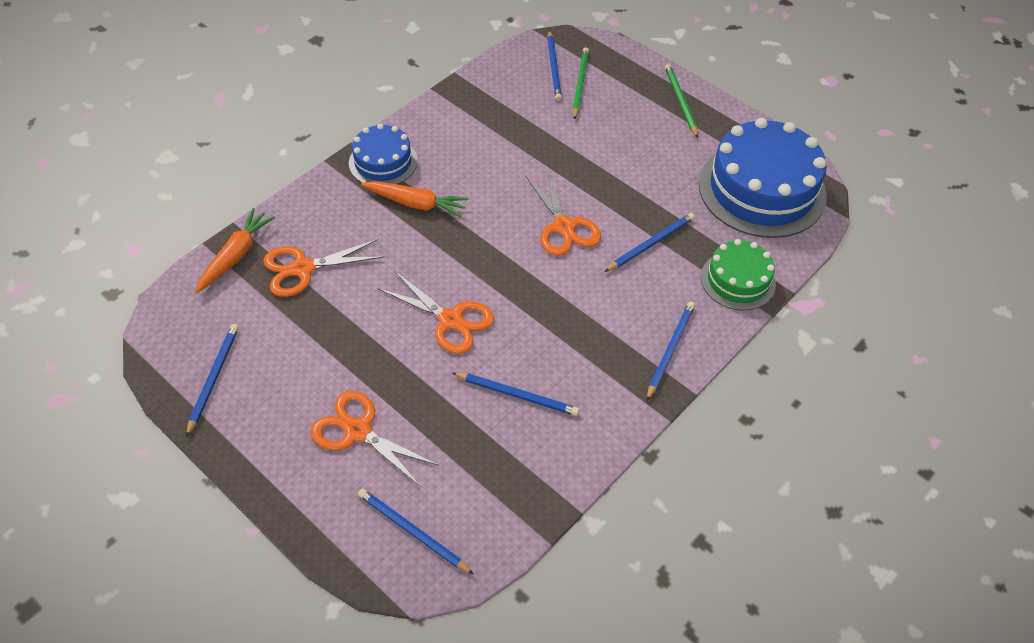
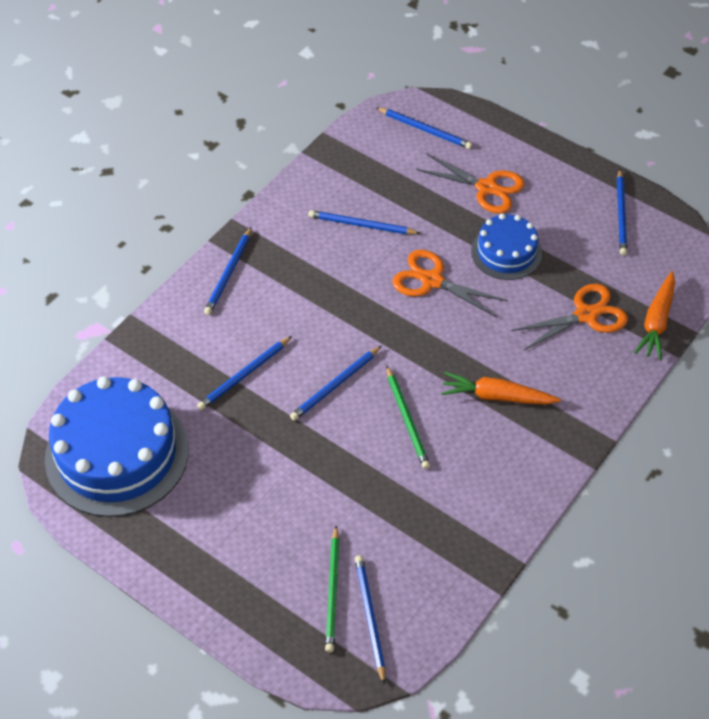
camera: 175 degrees right, 0 degrees up
blue cake [349,124,418,184] -> blue cake moved to [471,214,542,280]
orange scissors [525,170,601,256] -> blue pencil [290,346,381,421]
green pencil [665,64,698,138] -> green pencil moved to [387,366,430,469]
green cake [701,239,776,311] -> none

